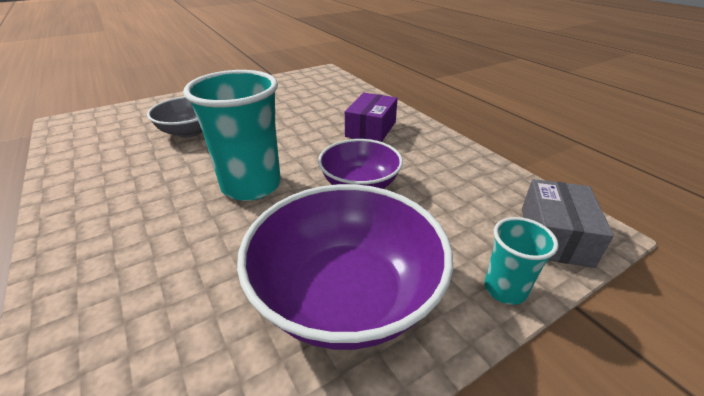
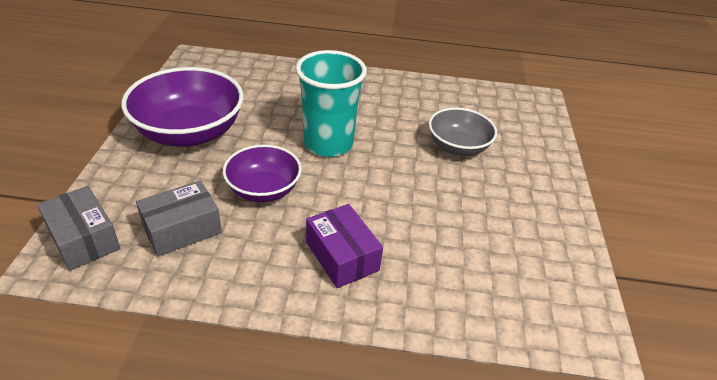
camera: 125 degrees right, 5 degrees up
turquoise cup [484,217,558,305] -> none
none -> grey box [136,180,222,257]

